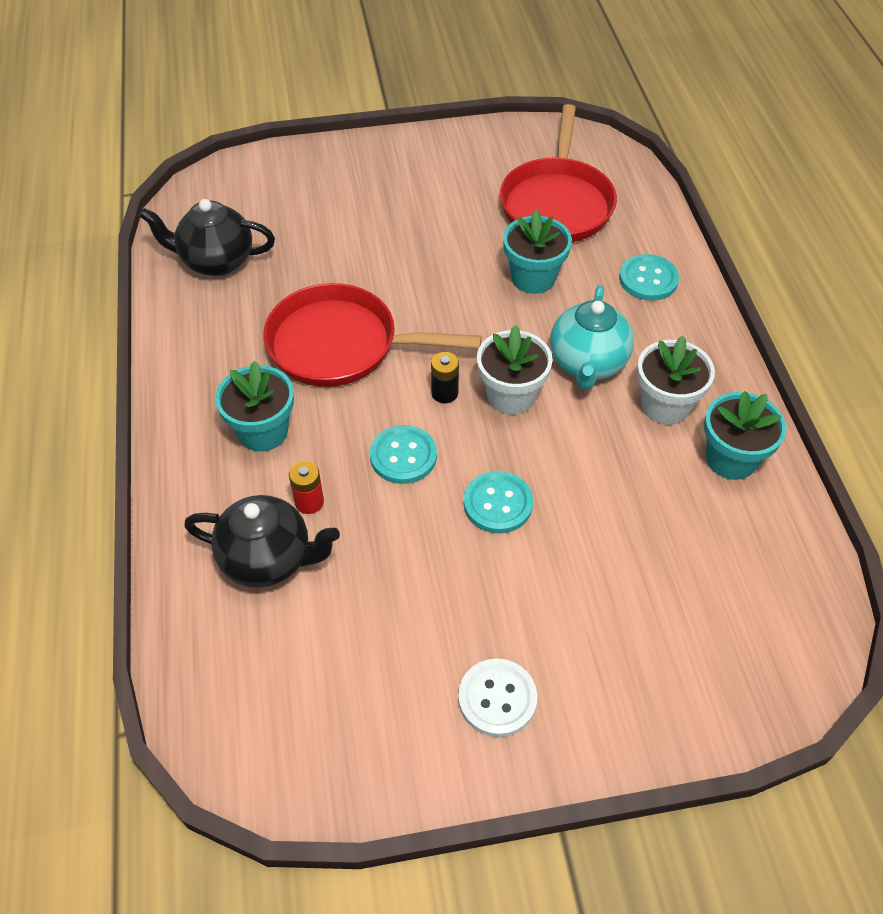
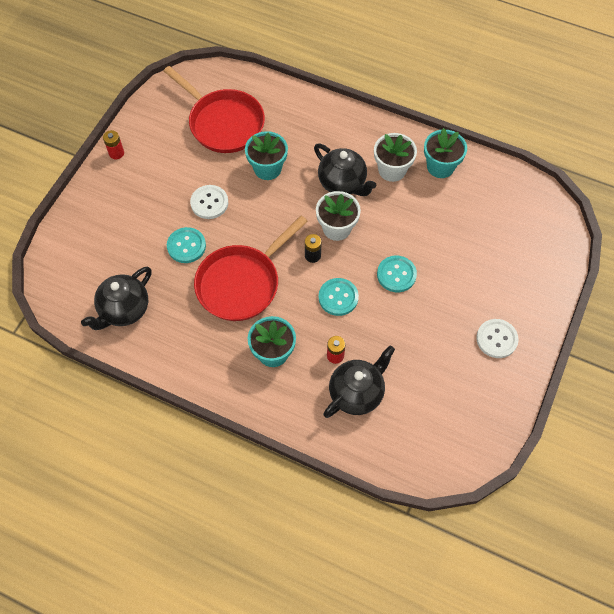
camera: 55 degrees left, 10 degrees up
turquoise teapot [550,285,634,390] -> black teapot [314,144,377,196]
turquoise button [619,254,679,301] -> turquoise button moved to [167,227,206,263]
none -> red battery [103,130,124,159]
none -> white button [190,185,228,219]

